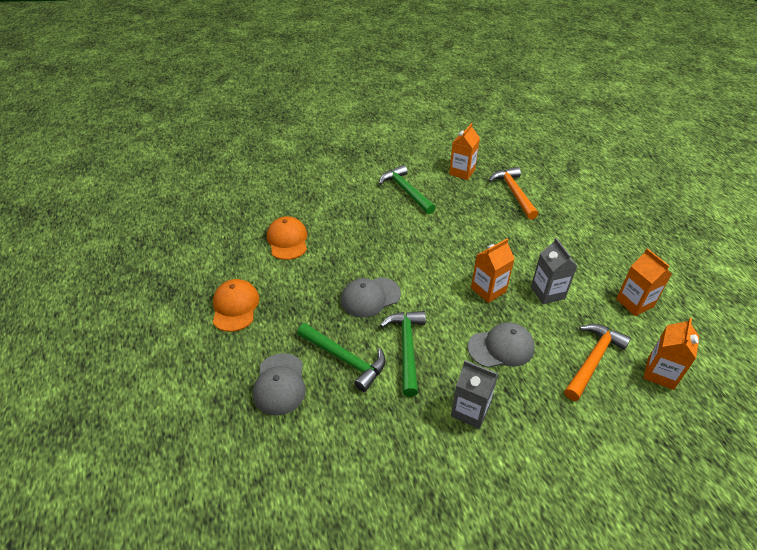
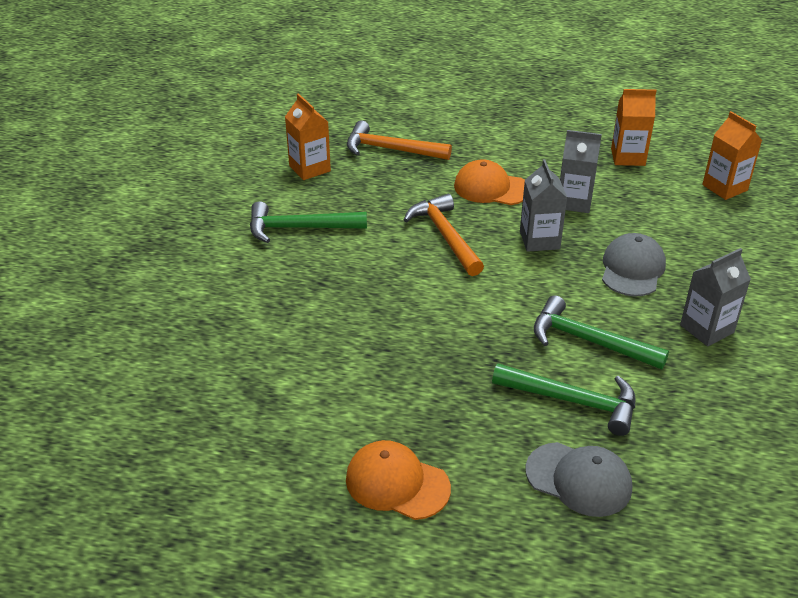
camera: 60 degrees left, 5 degrees down
orange cap [267,216,307,260] -> orange cap moved to [454,159,525,205]
green hammer [297,323,386,392] -> green hammer turned 45 degrees clockwise [492,364,635,436]
grey cap [341,277,401,318] -> none
orange carton [471,238,515,303] -> grey carton [520,159,567,252]
orange hammer [564,324,631,401] -> orange hammer moved to [404,194,484,276]

